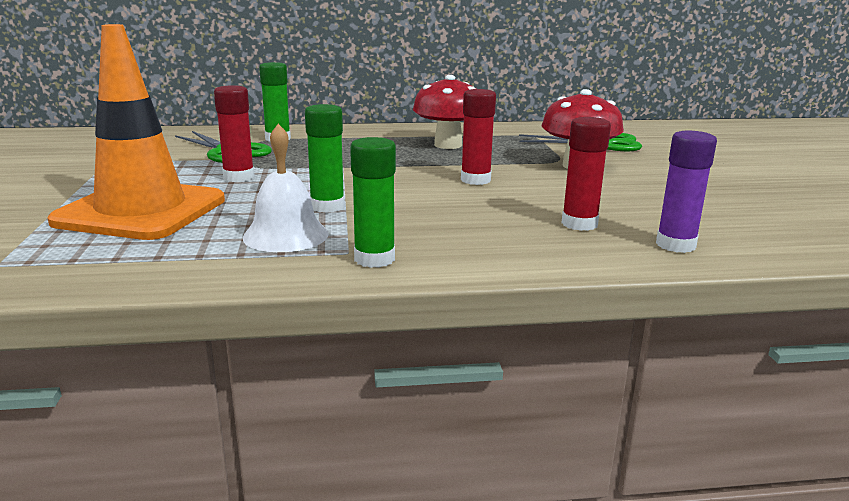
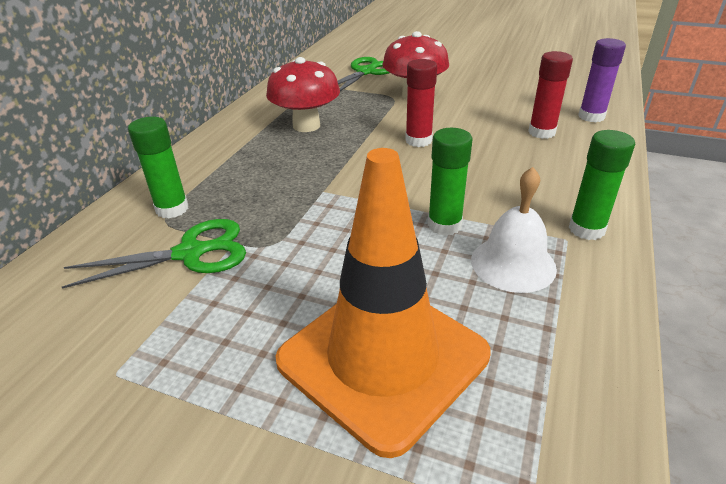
camera: 60 degrees left, 15 degrees up
red glue stick [214,85,255,182] -> none

